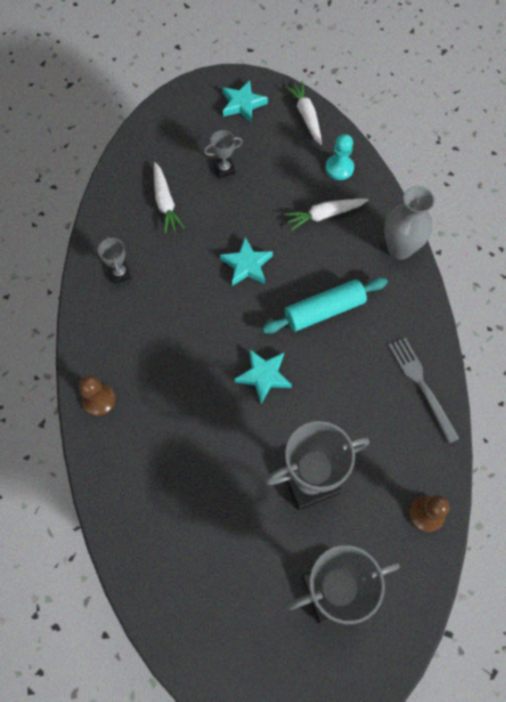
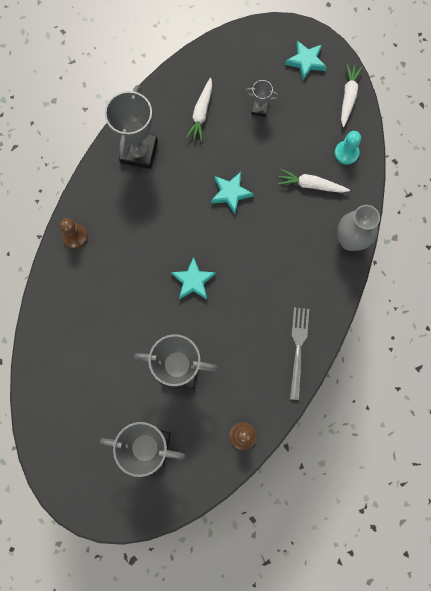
camera: 30 degrees right, 10 degrees up
grey trophy [98,235,131,284] -> grey trophy [105,85,158,169], size x2.10
turquoise rolling pin [262,277,388,334] -> none

